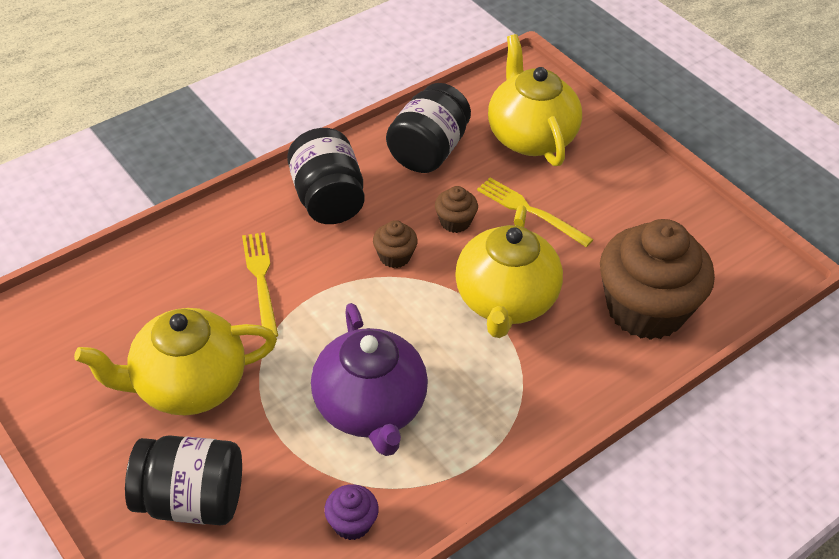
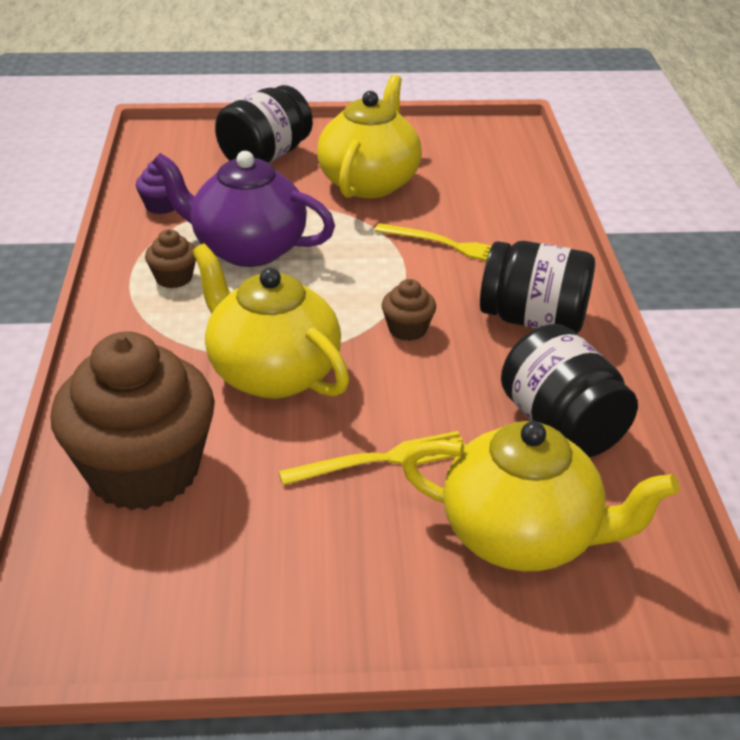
camera: 125 degrees right, 10 degrees down
brown cupcake [435,186,478,233] -> brown cupcake moved to [145,229,196,288]

